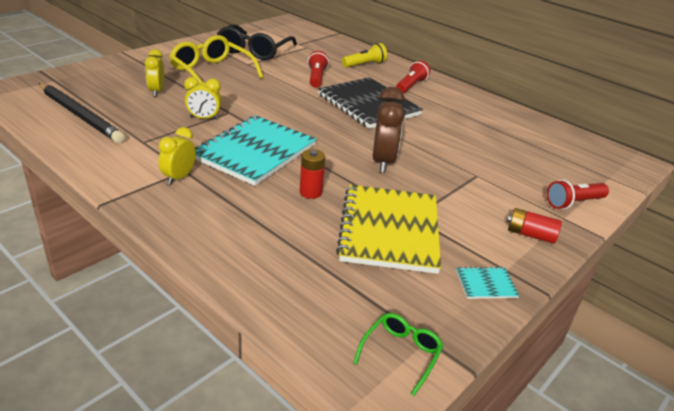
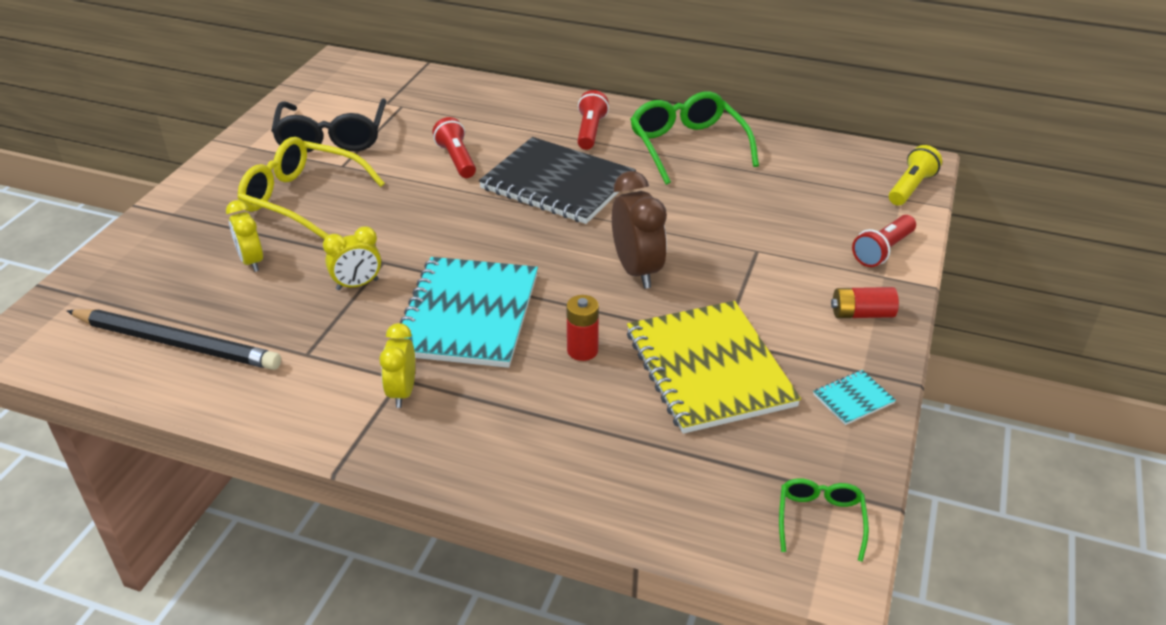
camera: 20 degrees left, 5 degrees up
yellow flashlight [342,43,387,68] -> yellow flashlight moved to [889,145,942,206]
none -> green glasses [630,91,759,185]

